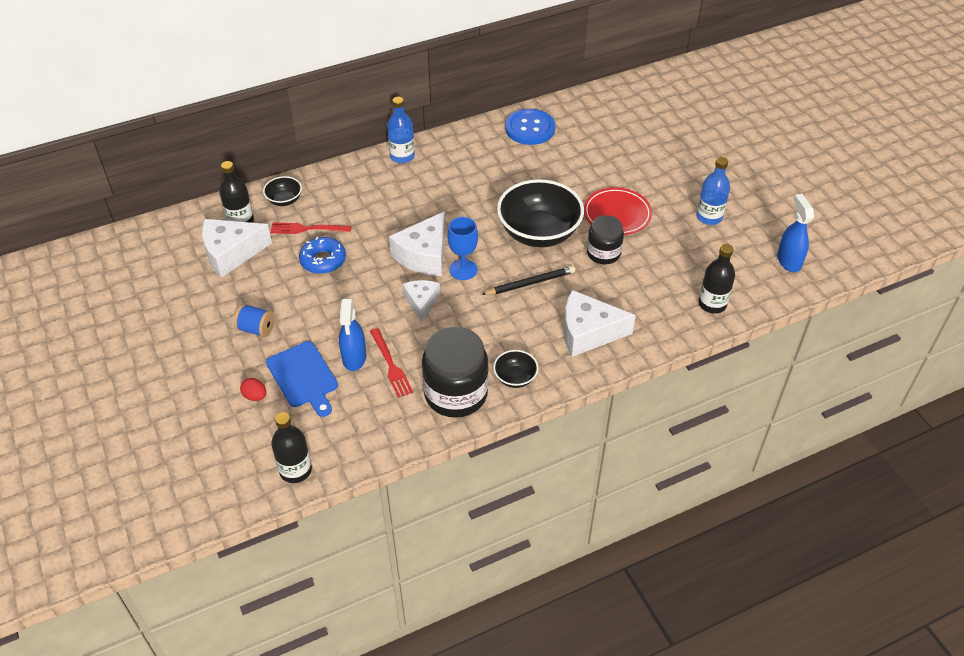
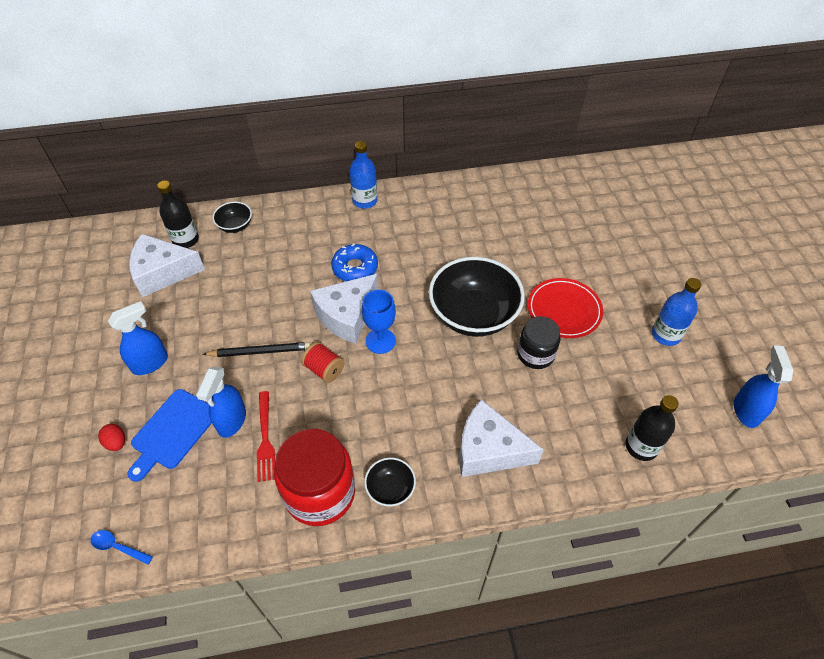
camera: 15 degrees right, 5 degrees up
blue spool [234,304,275,337] -> blue spray bottle [108,301,168,375]
blue cutting board [266,341,338,417] -> blue cutting board turned 45 degrees clockwise [127,389,212,482]
red fork [270,223,351,234] -> none
black bottle [271,412,312,483] -> blue spoon [91,530,153,564]
blue donut [299,237,346,274] -> blue donut moved to [331,244,378,281]
white cheese [402,280,440,322] -> red spool [301,342,345,383]
black jar [422,327,489,418] -> red jar [274,429,355,526]
black pencil [481,266,575,295] -> black pencil moved to [203,342,311,357]
blue button [505,109,556,145] -> none

